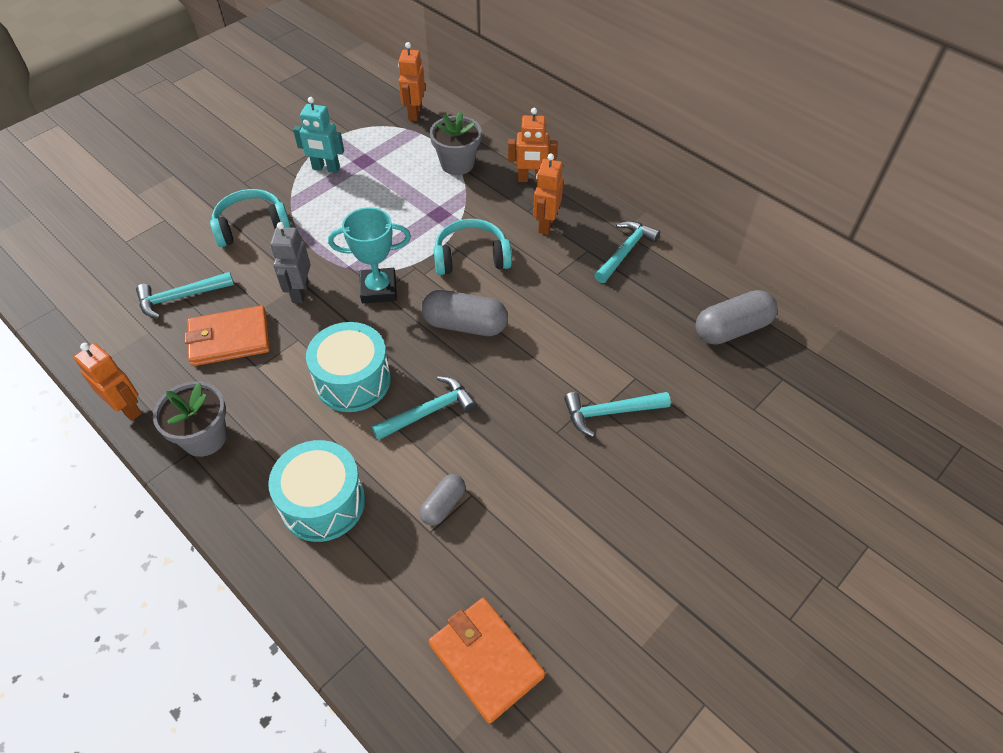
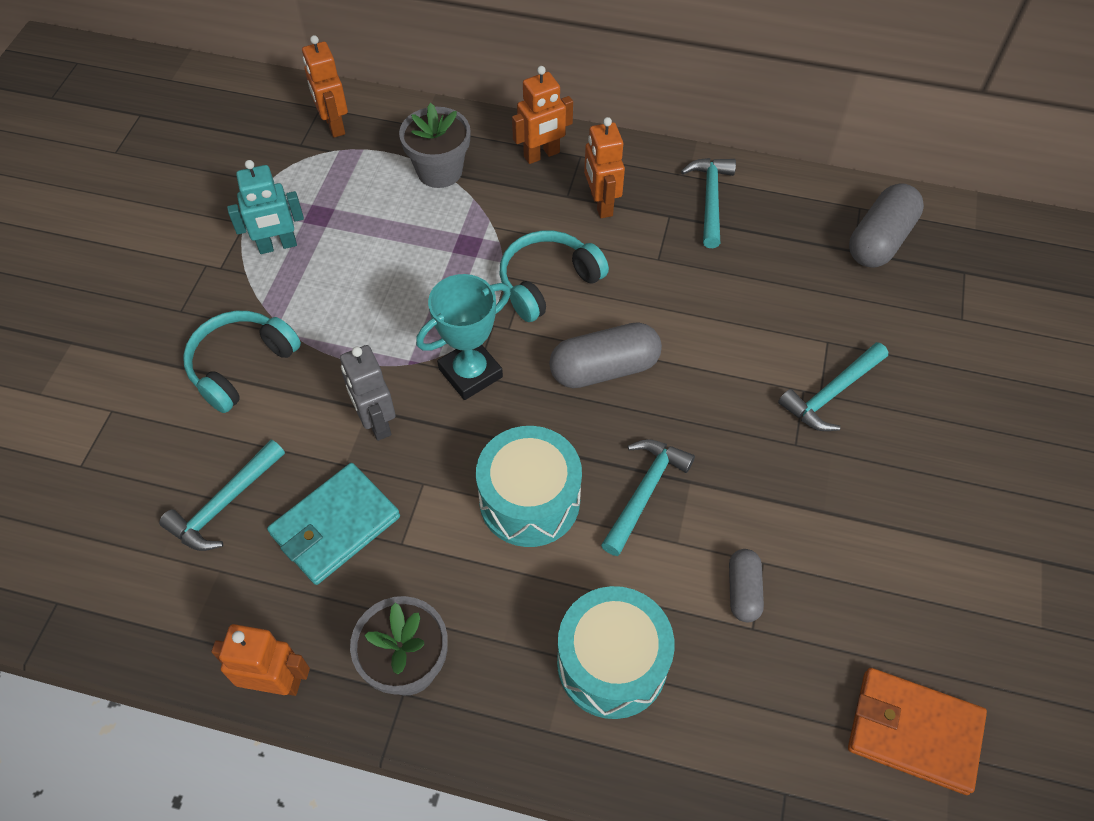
camera: 30 degrees left, 5 degrees up
orange wallet [185,305,270,366] -> turquoise wallet [267,463,400,585]

